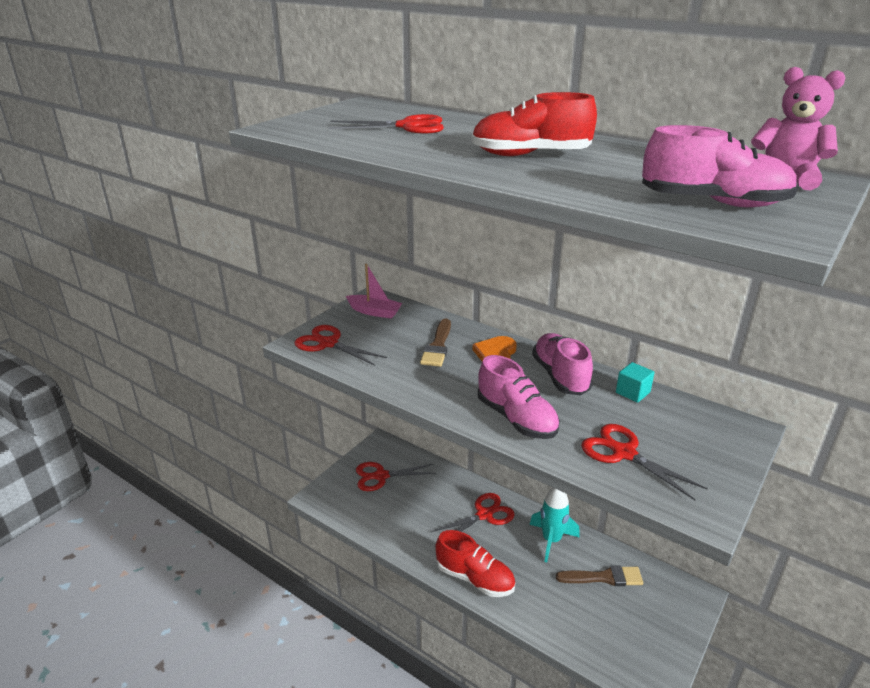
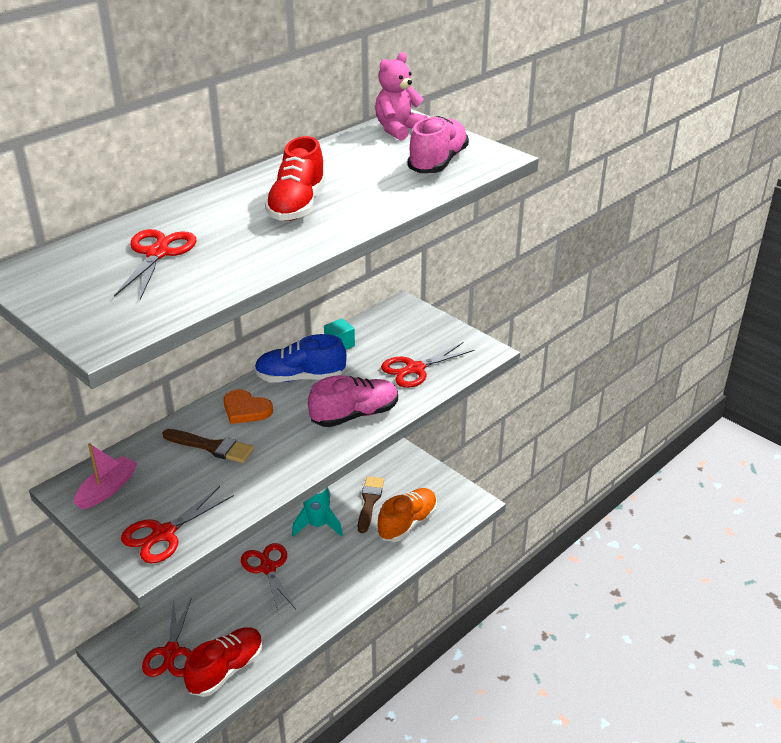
camera: 80 degrees left, 5 degrees up
red shoe [435,530,515,597] -> red shoe moved to [183,627,263,697]
pink shoe [532,333,593,395] -> blue shoe [254,334,347,382]
none -> orange shoe [377,488,437,542]

